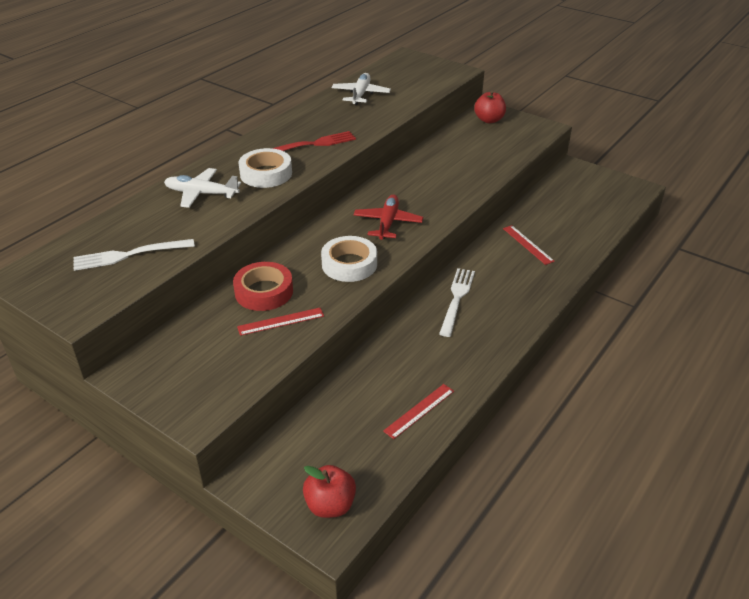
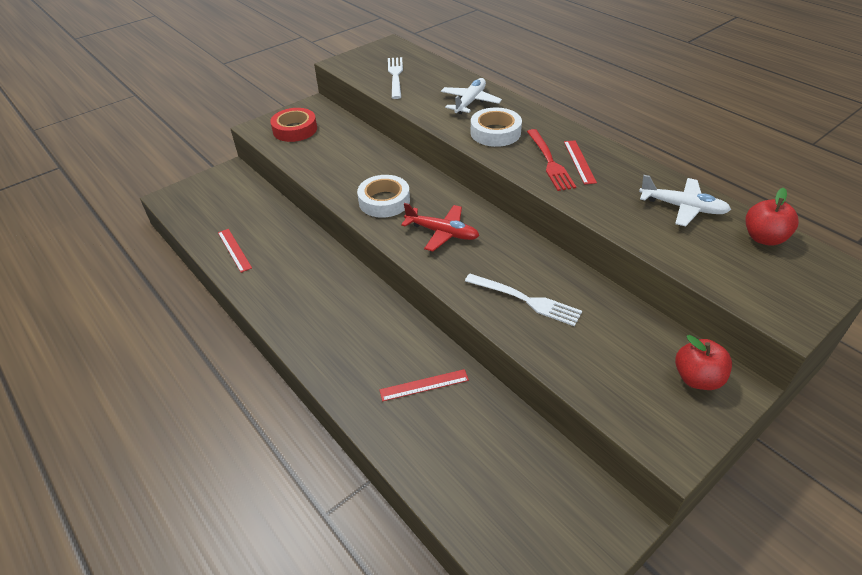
camera: 105 degrees right, 5 degrees up
red tape [233,262,293,311] -> red tape moved to [270,108,317,142]
red ruler [237,308,324,336] -> red ruler moved to [564,140,597,185]
red apple [303,465,356,518] -> red apple moved to [745,188,799,246]
white fork [439,268,475,337] -> white fork moved to [465,274,582,326]

